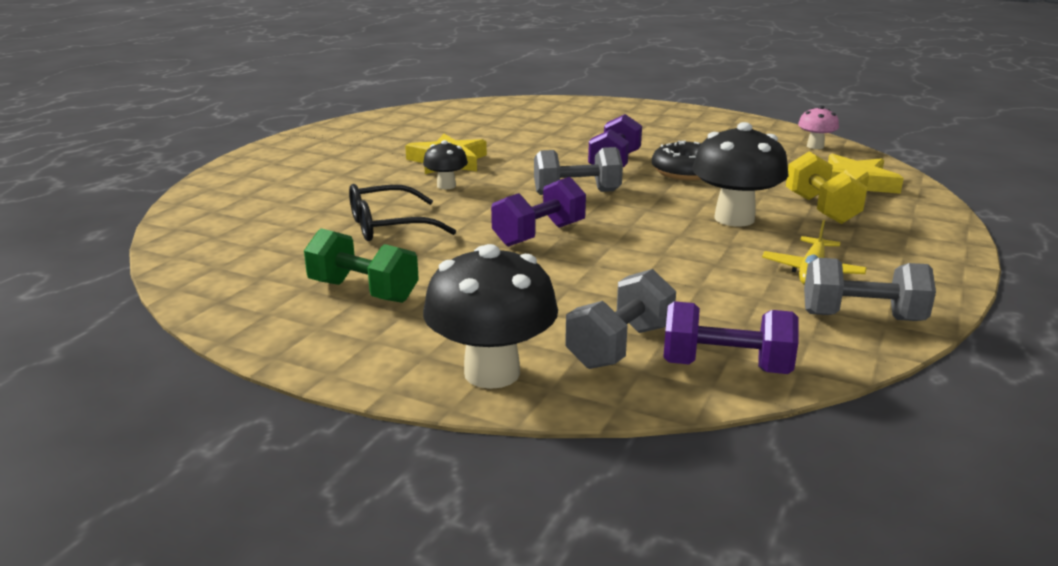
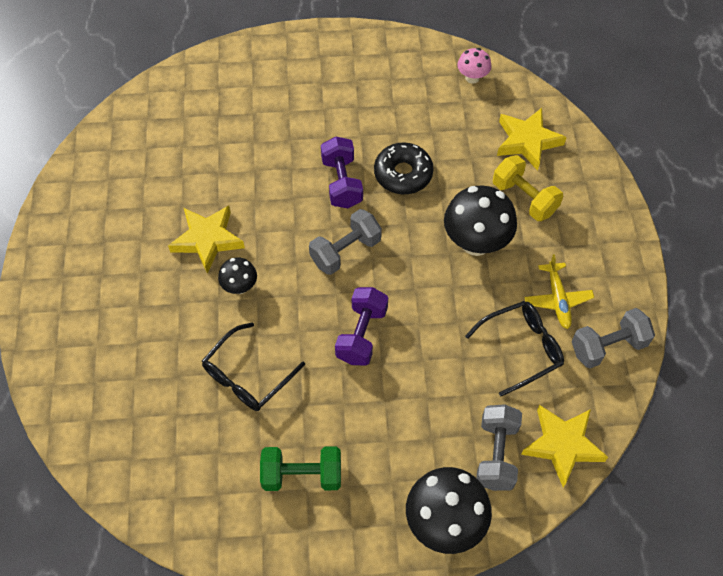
camera: 30 degrees left, 35 degrees up
purple dumbbell [663,301,798,374] -> yellow star [521,405,608,487]
none -> black glasses [465,301,564,396]

